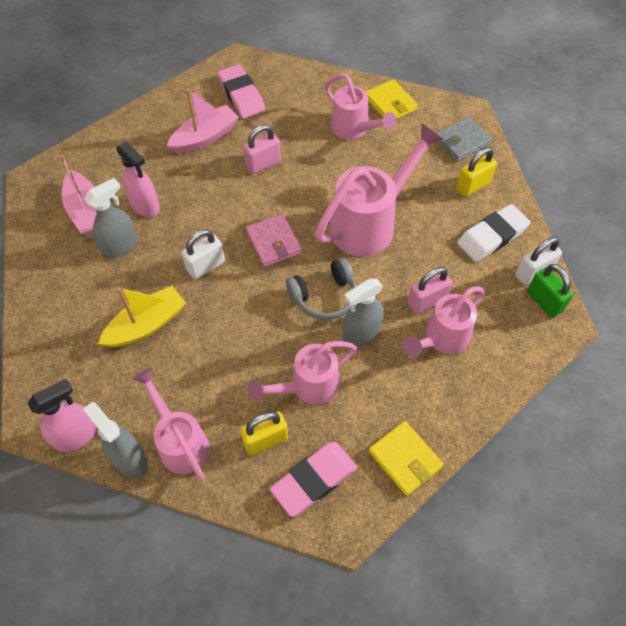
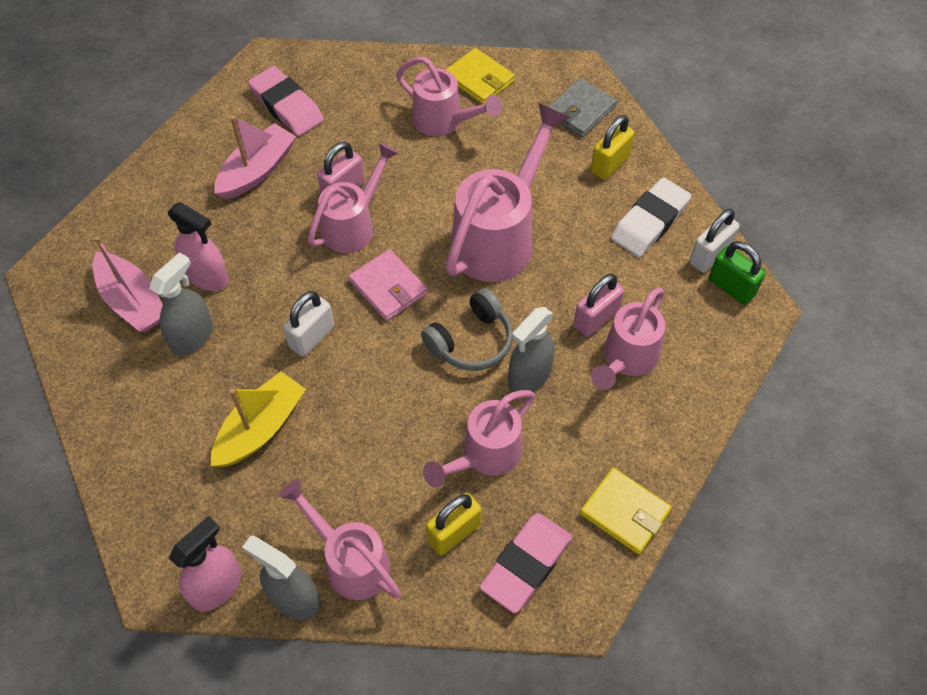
camera: 15 degrees left, 0 degrees up
none -> pink watering can [308,142,399,253]

